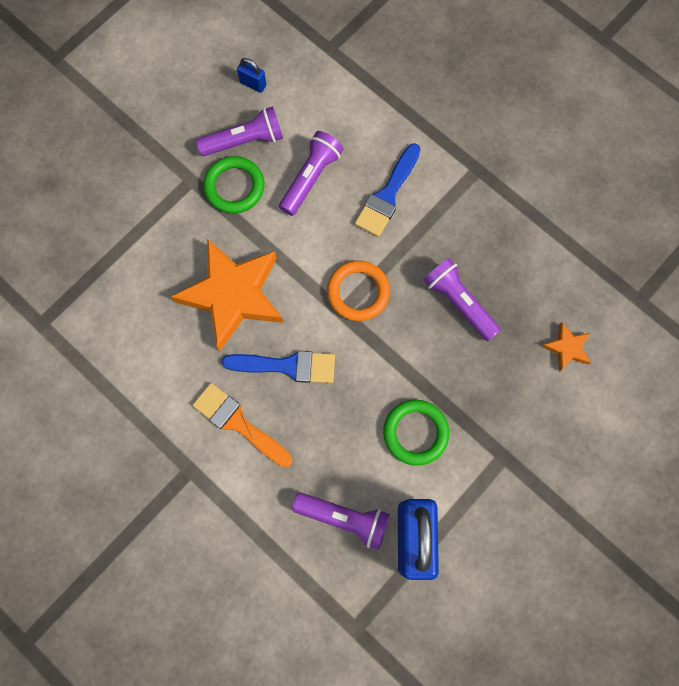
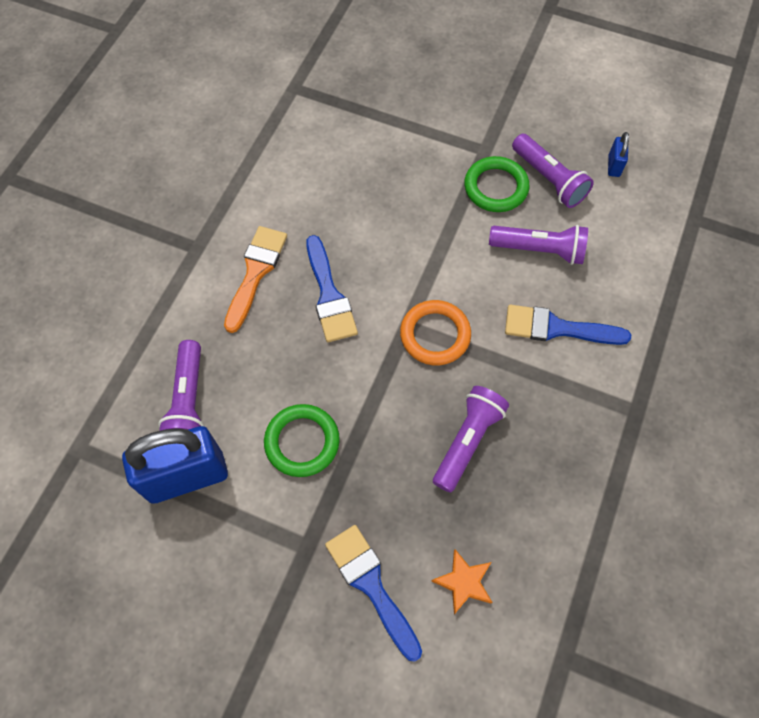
camera: 70 degrees right, 10 degrees down
orange star [171,239,284,351] -> none
none -> blue brush [325,525,422,662]

